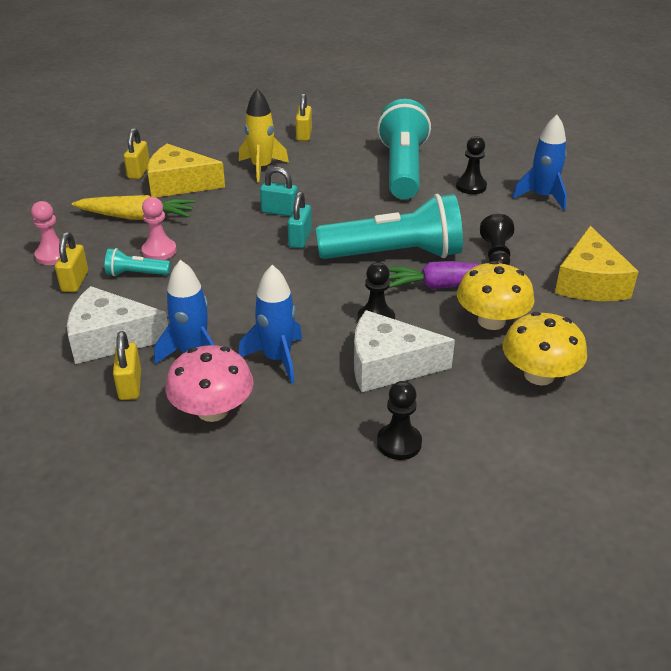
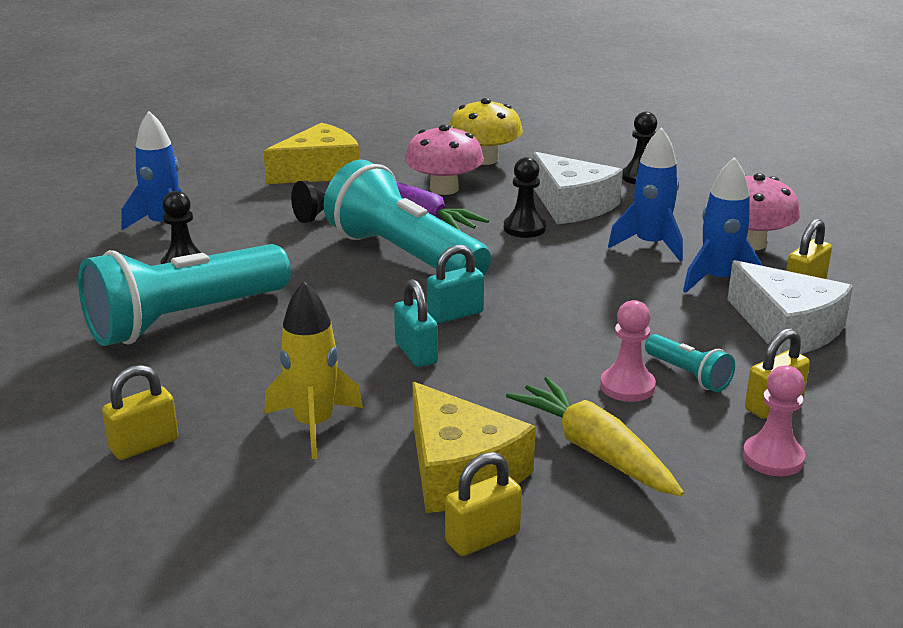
camera: 130 degrees left, 10 degrees down
yellow mushroom [457,261,535,330] -> pink mushroom [405,124,484,195]

